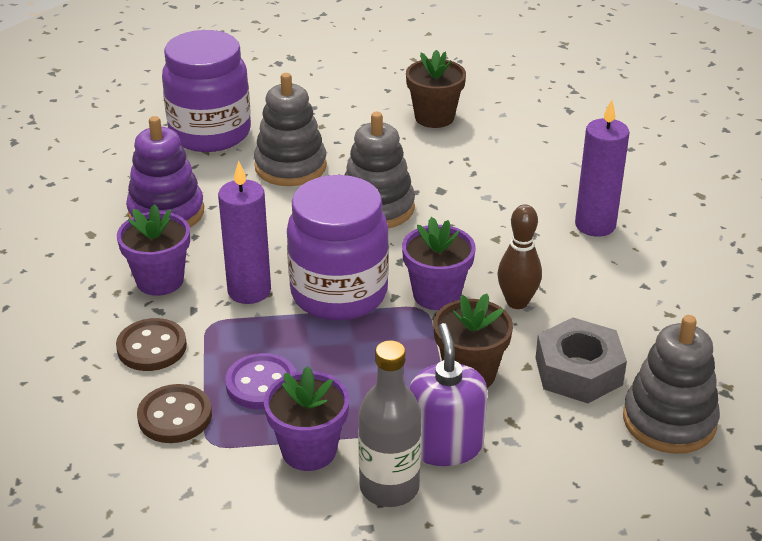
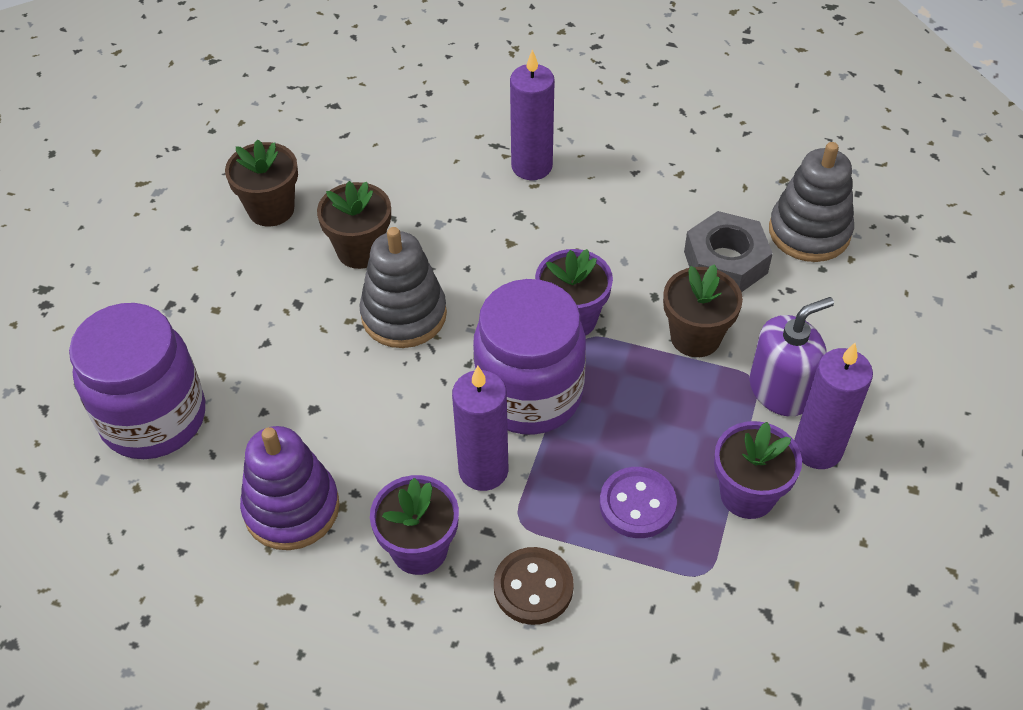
camera: 65 degrees left, 15 degrees up
brown button [137,384,212,443] -> none
grey stacking toy [254,73,327,186] -> none
grey bottle [358,340,422,507] -> purple candle [794,343,873,469]
purple soap dispenser [409,323,487,466] -> purple soap dispenser turned 135 degrees clockwise [749,297,834,417]
brown bowling pin [498,204,542,309] -> none
none -> brown flower pot [317,181,391,269]

